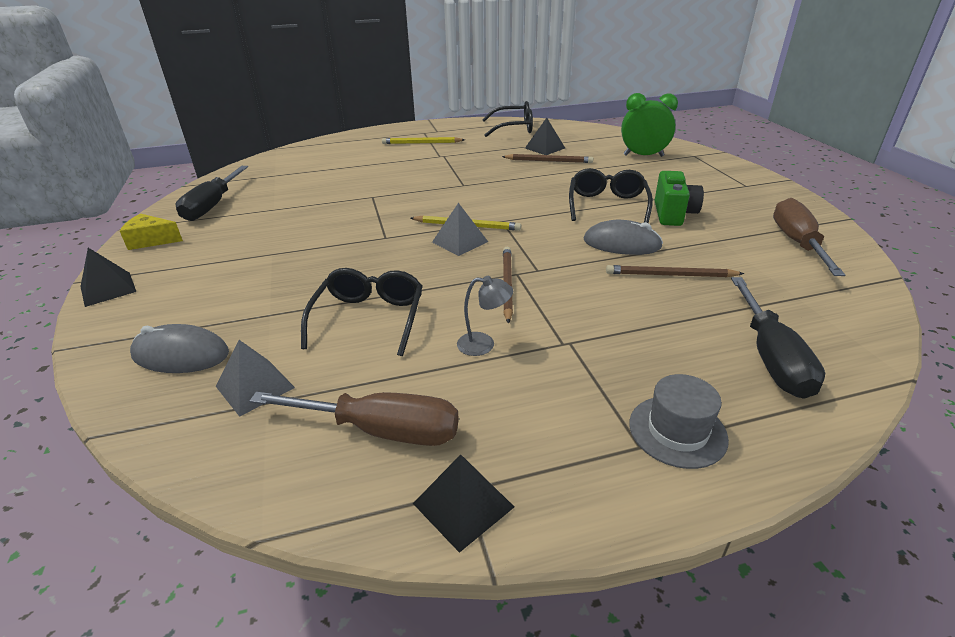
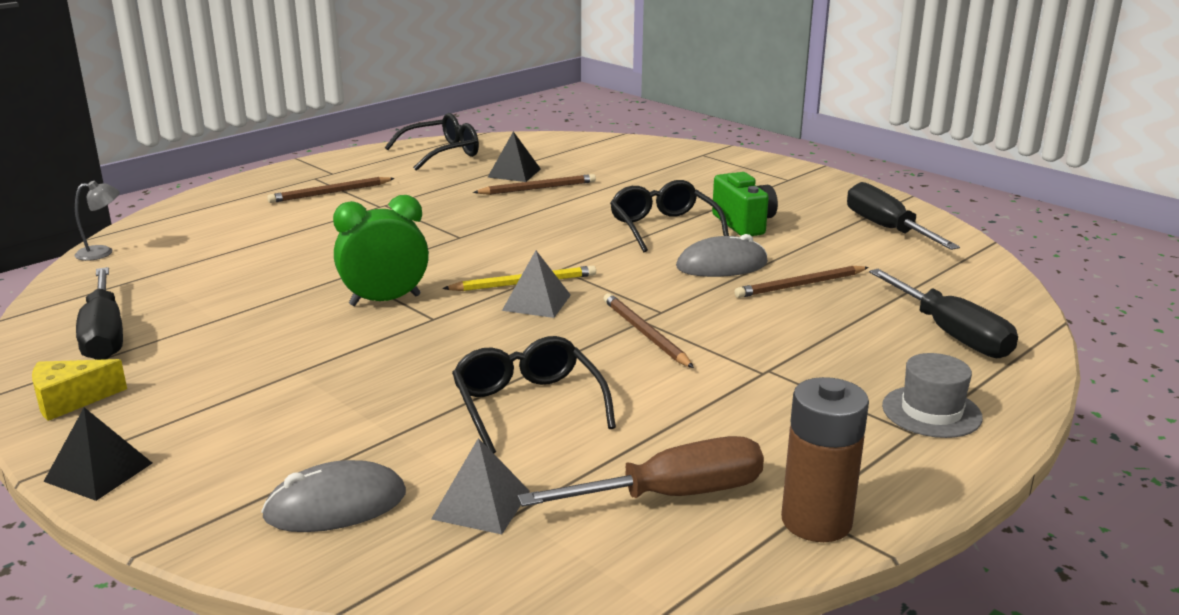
camera: 30 degrees left, 10 degrees down
yellow pencil [382,137,465,144] -> brown pencil [267,177,395,203]
black pyramid [413,455,514,553] -> brown battery [781,377,869,542]
grey lamp [457,276,513,356] -> grey lamp moved to [75,181,120,261]
green clock [621,93,678,157] -> green clock moved to [333,195,429,306]
brown screwdriver [773,198,845,276] -> black screwdriver [847,182,960,250]

